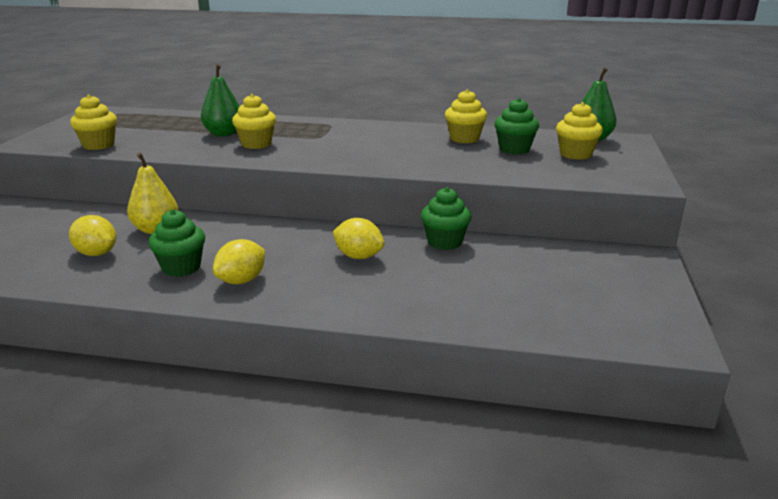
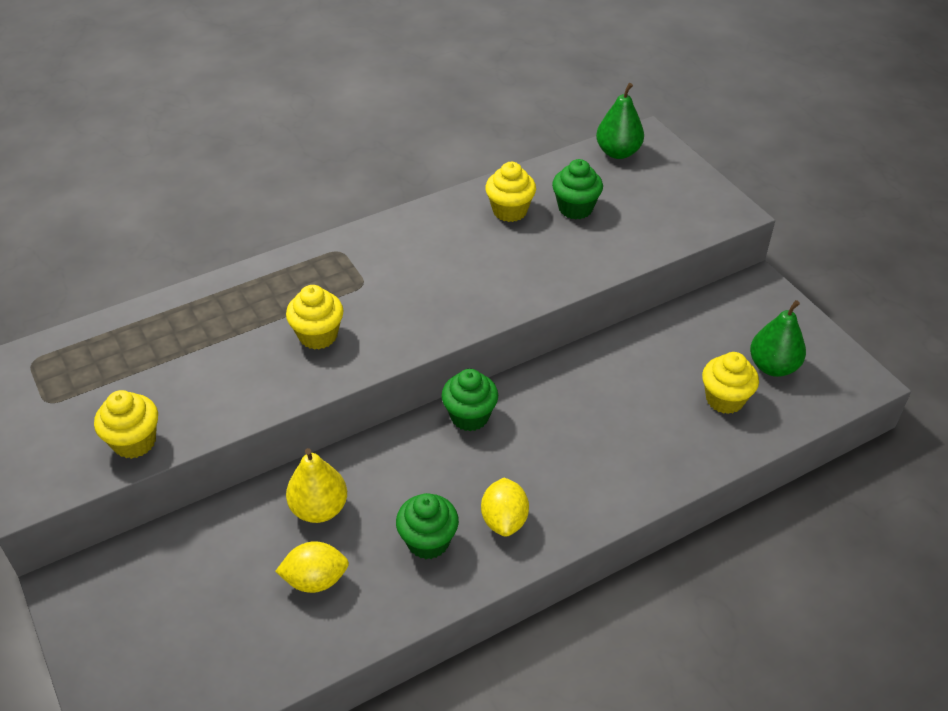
camera: 40 degrees left, 20 degrees up
green pear [201,64,240,136] -> green pear moved to [750,300,806,377]
yellow lemon [333,218,385,259] -> none
green cupcake [421,187,472,250] -> green cupcake moved to [441,369,498,431]
yellow cupcake [556,102,603,160] -> yellow cupcake moved to [702,352,759,414]

